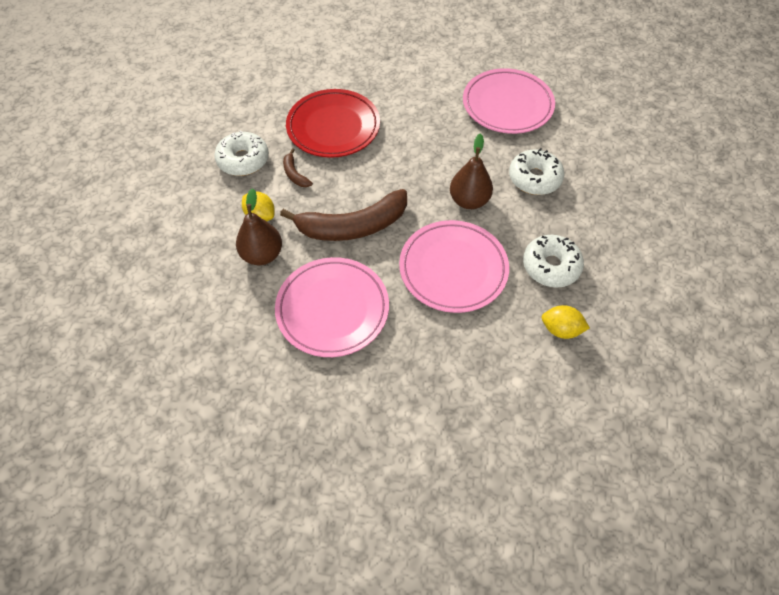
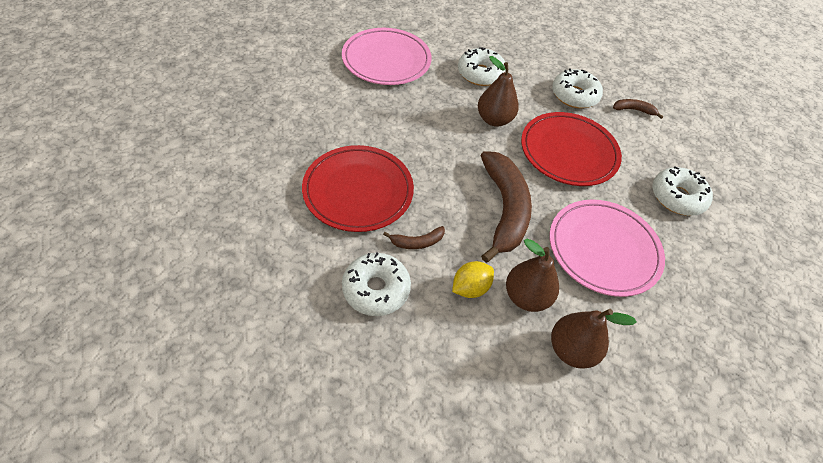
camera: 80 degrees left, 5 degrees down
pink plate [399,220,509,313] -> red plate [521,112,622,186]
yellow lemon [542,305,590,339] -> brown banana [613,99,663,119]
none -> brown pear [551,309,637,369]
none -> white donut [653,166,713,216]

